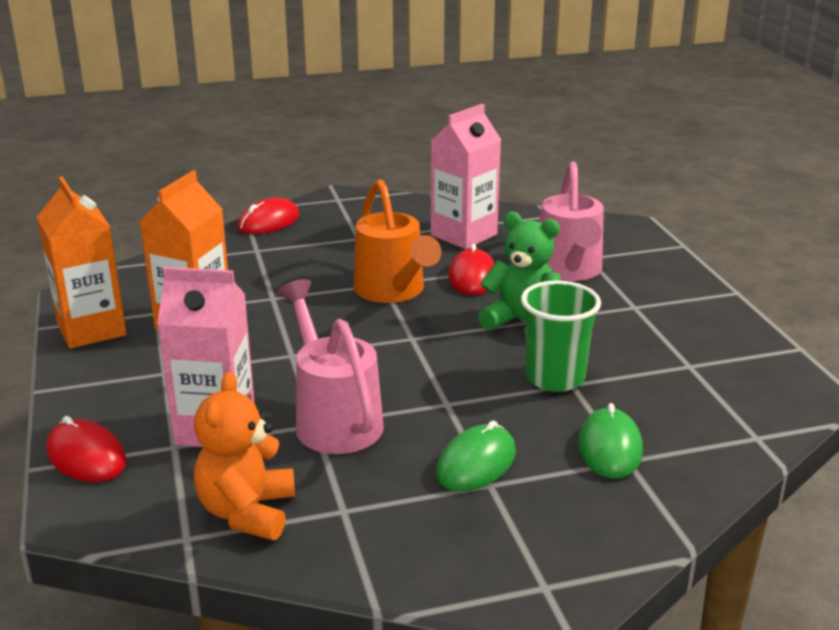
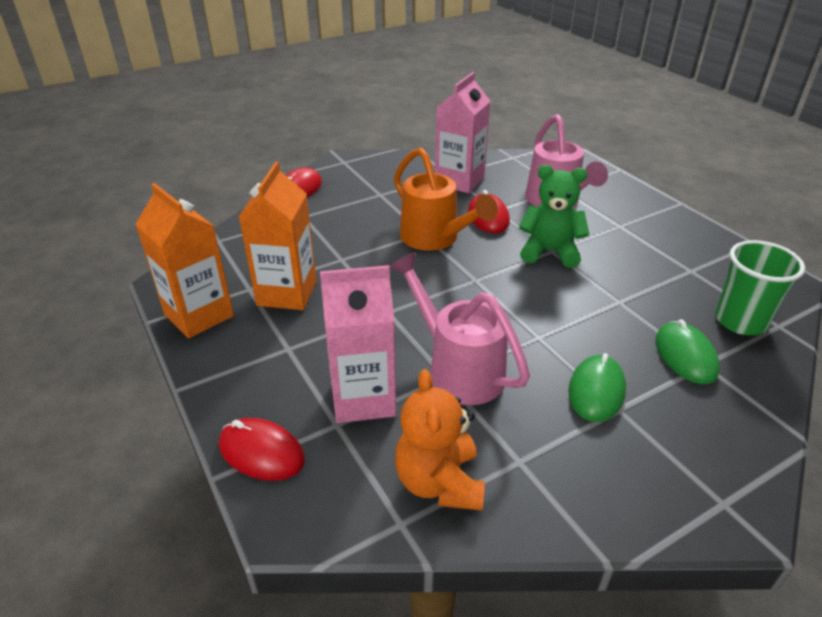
camera: 15 degrees left, 10 degrees up
green cup [521,280,601,392] -> green cup moved to [715,240,805,335]

